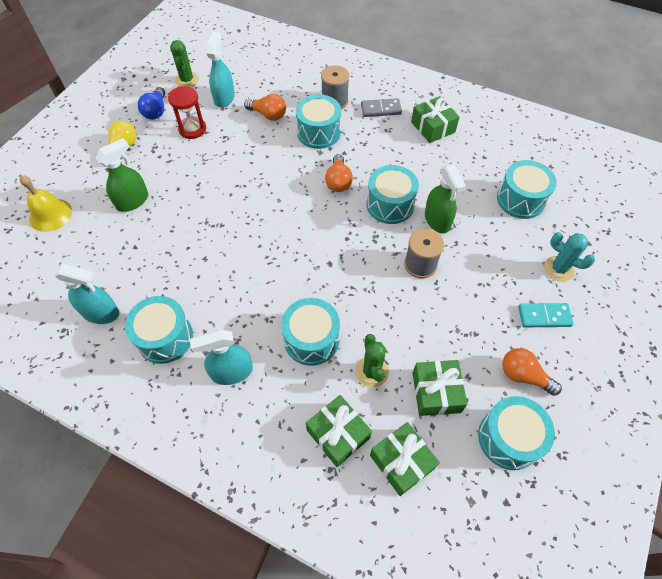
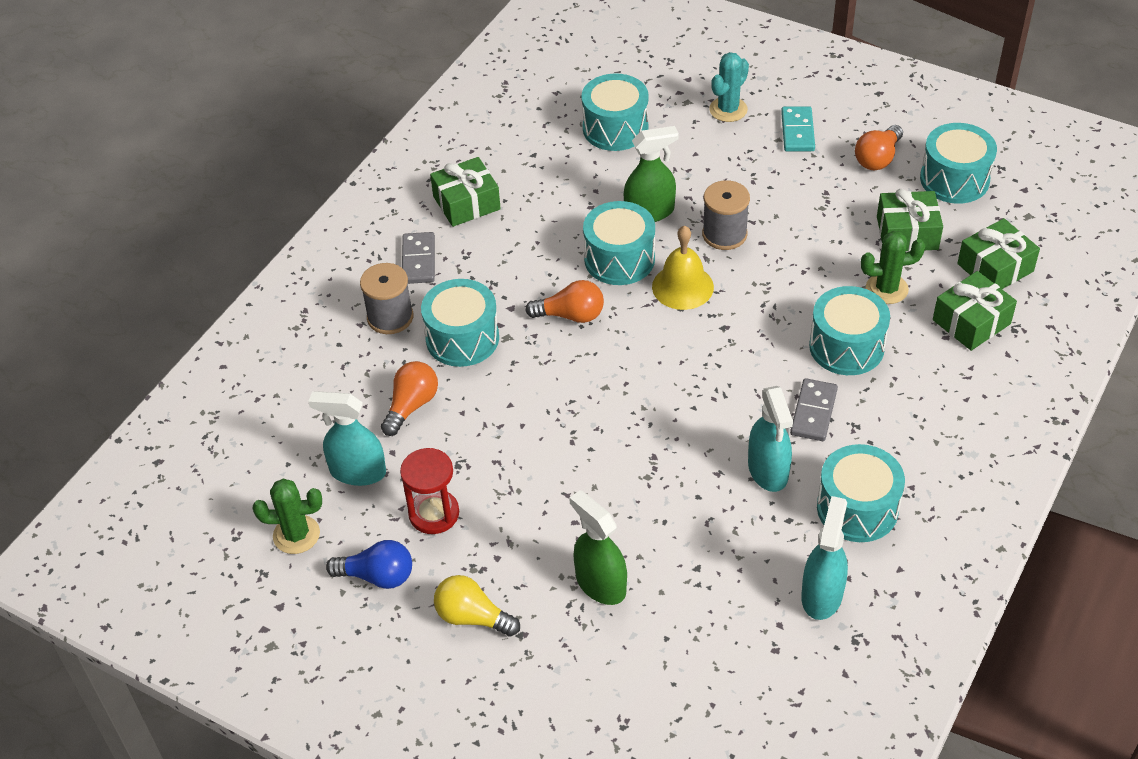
camera: 85 degrees left, 10 degrees down
yellow bell [20,175,72,232] -> yellow bell moved to [652,225,714,310]
turquoise spray bottle [190,330,253,385] -> turquoise spray bottle moved to [748,386,793,492]
none -> grey domino [790,378,838,441]

